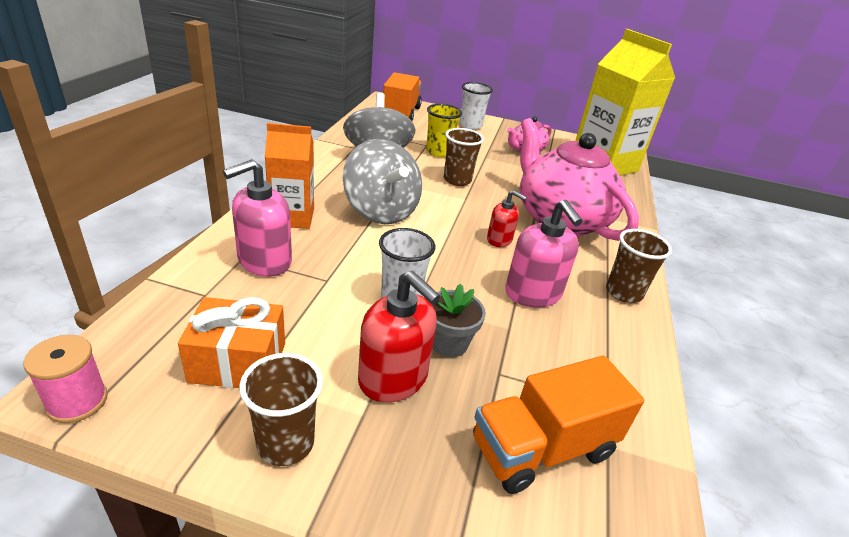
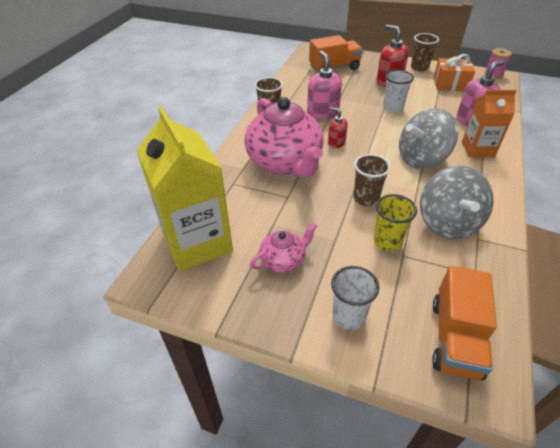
camera: 170 degrees left, 10 degrees up
grey spinning top [343,139,422,224] -> grey spinning top turned 90 degrees counterclockwise [399,108,458,169]
grey flower pot [431,284,486,357] -> none

